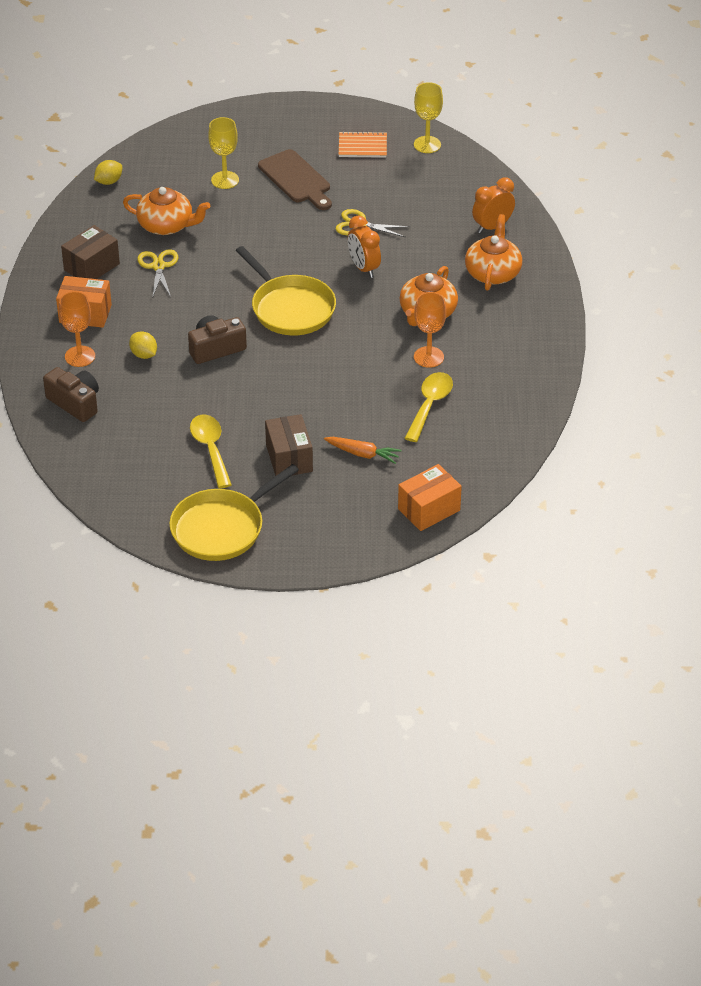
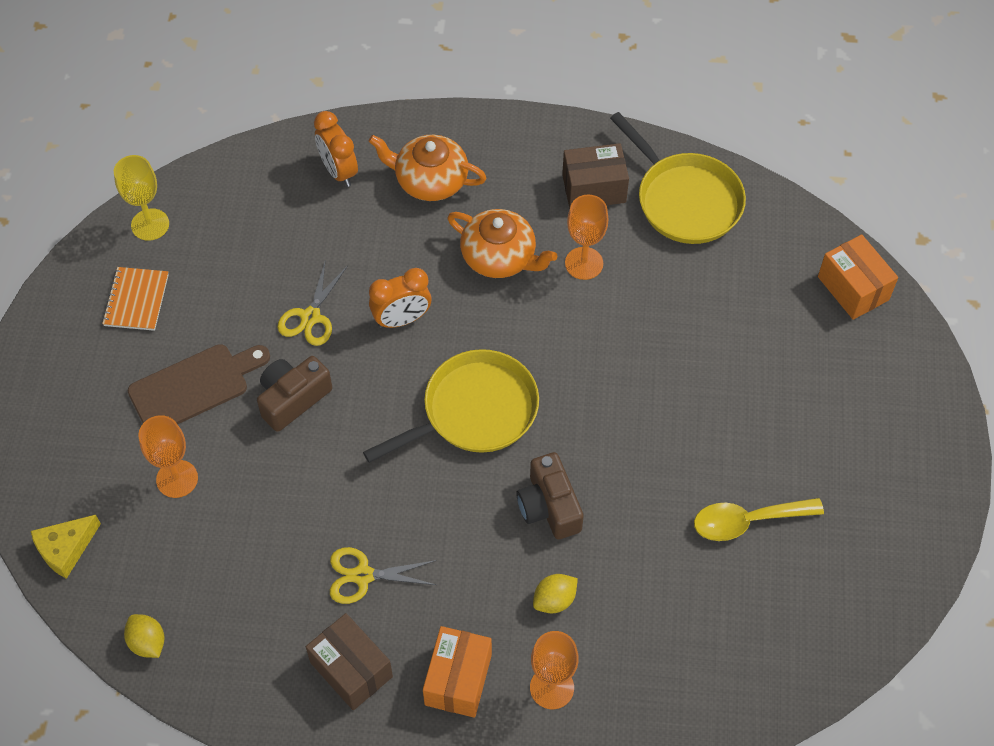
camera: 85 degrees left, 15 degrees up
brown camera [43,367,99,422] -> brown camera moved to [257,356,332,432]
orange teapot [123,187,210,235] -> none
yellow pan [169,464,299,561] -> yellow pan moved to [610,112,746,244]
yellow goblet [208,117,239,189] -> orange goblet [138,415,198,498]
brown box [265,414,313,476] -> brown box moved to [562,143,629,209]
orange carrot [324,437,402,464] -> none
yellow spoon [405,372,453,442] -> none
none -> yellow cheese [31,515,101,579]

